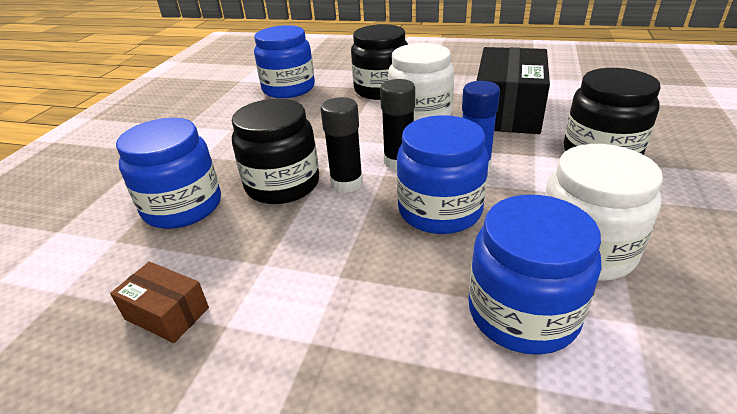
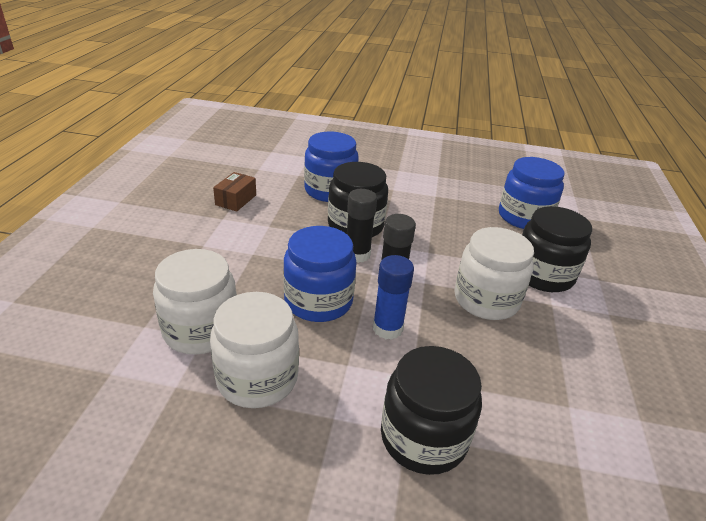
camera: 80 degrees right, 0 degrees up
blue jar [469,195,601,355] -> white jar [153,249,237,355]
black box [476,47,550,134] -> none

